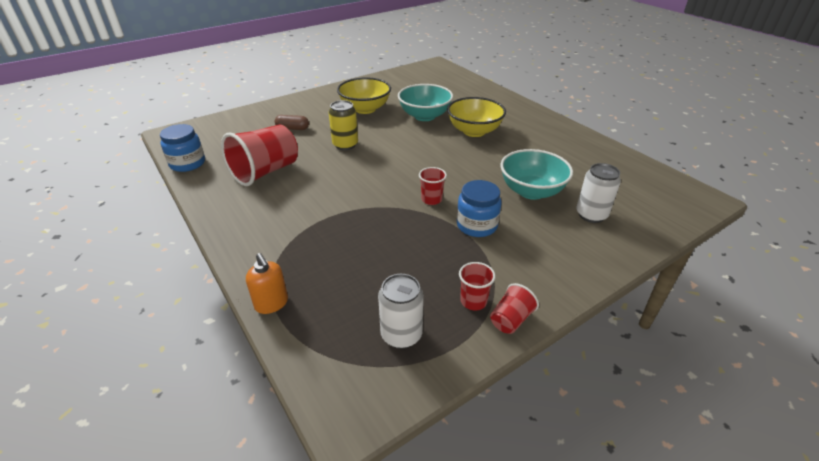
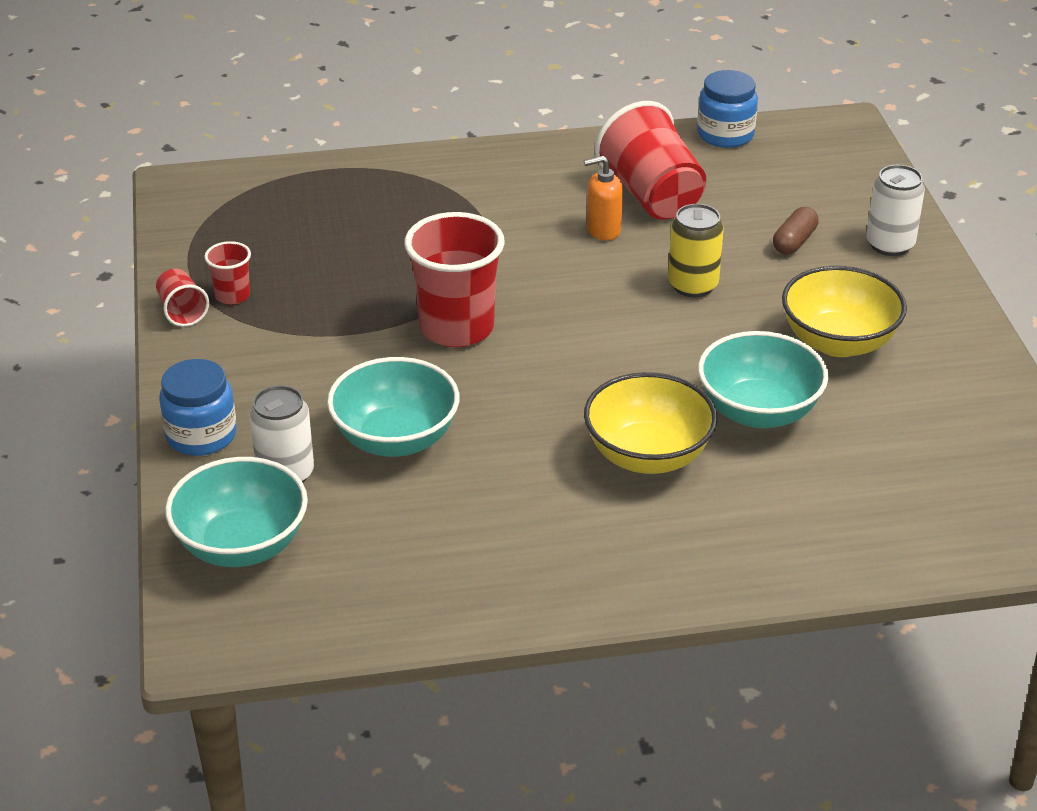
camera: 115 degrees right, 0 degrees up
orange soap dispenser [246,253,288,314] -> orange soap dispenser moved to [584,156,623,241]
white can [378,274,424,349] -> white can moved to [866,165,925,256]
red cup [419,167,447,205] -> red cup [405,212,505,347], size x2.08
blue jar [457,180,502,237] -> blue jar moved to [159,359,237,456]
none -> turquoise bowl [165,457,308,567]

